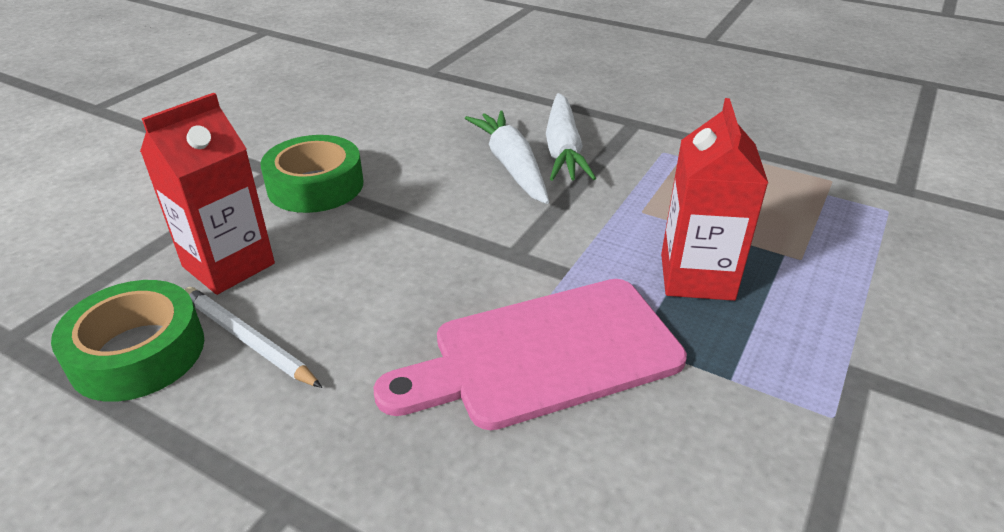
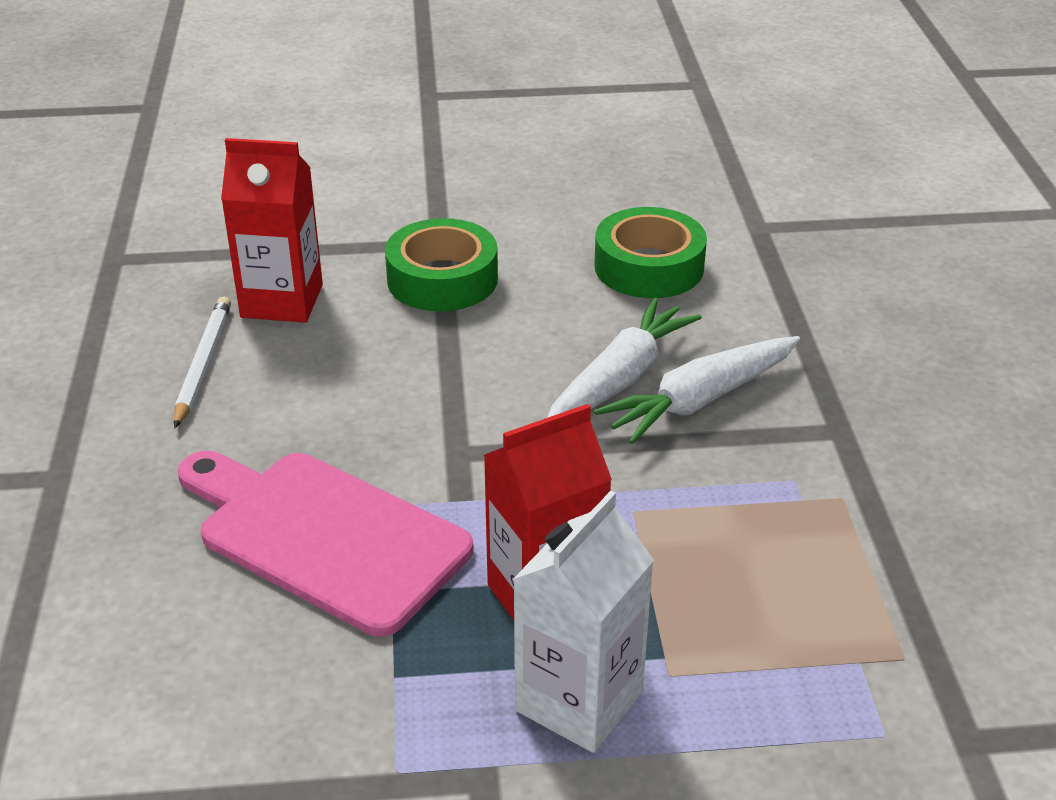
camera: 55 degrees right, 0 degrees up
green tape [51,280,204,402] -> green tape moved to [594,207,707,298]
none -> white carton [513,491,654,753]

